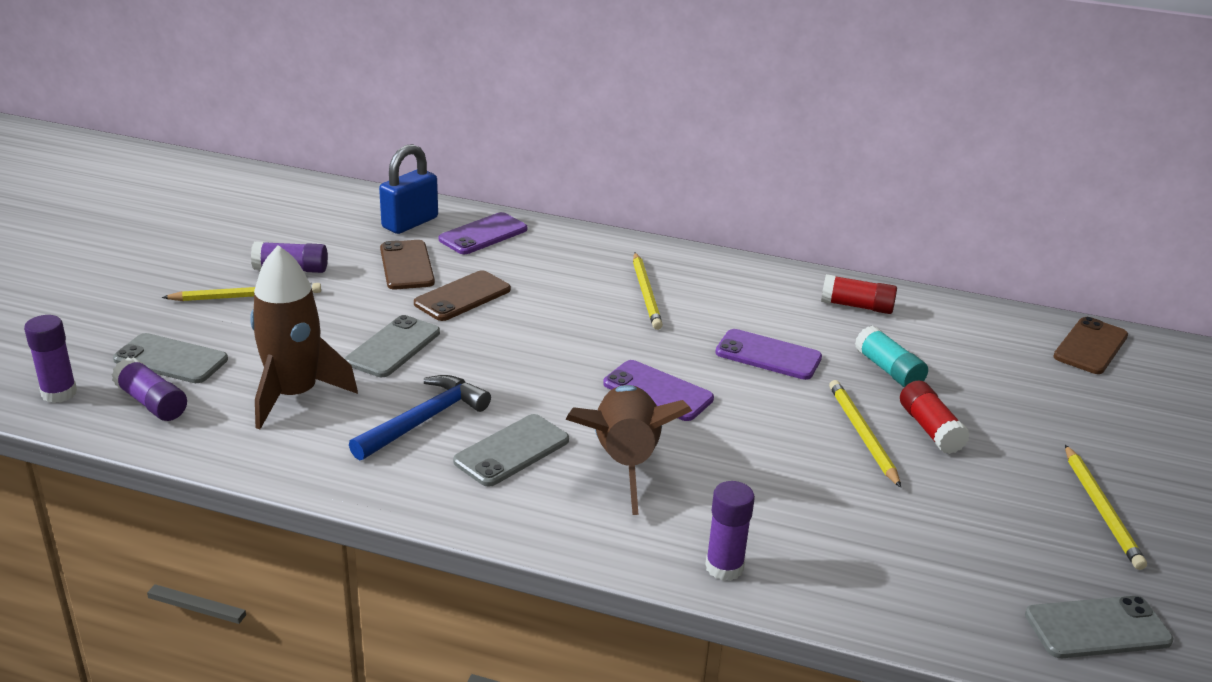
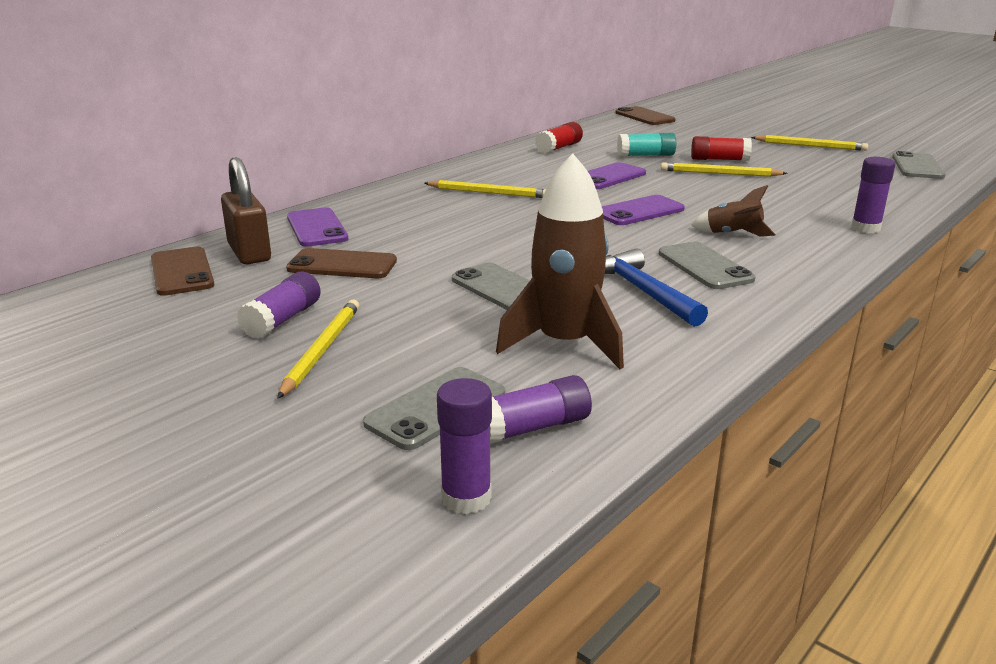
camera: 65 degrees left, 5 degrees down
blue padlock [379,144,438,234] -> brown padlock [221,157,271,264]
brown phone [414,270,511,321] -> brown phone moved to [151,247,214,296]
brown rocket [566,385,692,515] -> brown rocket [691,185,776,237], size x0.53

